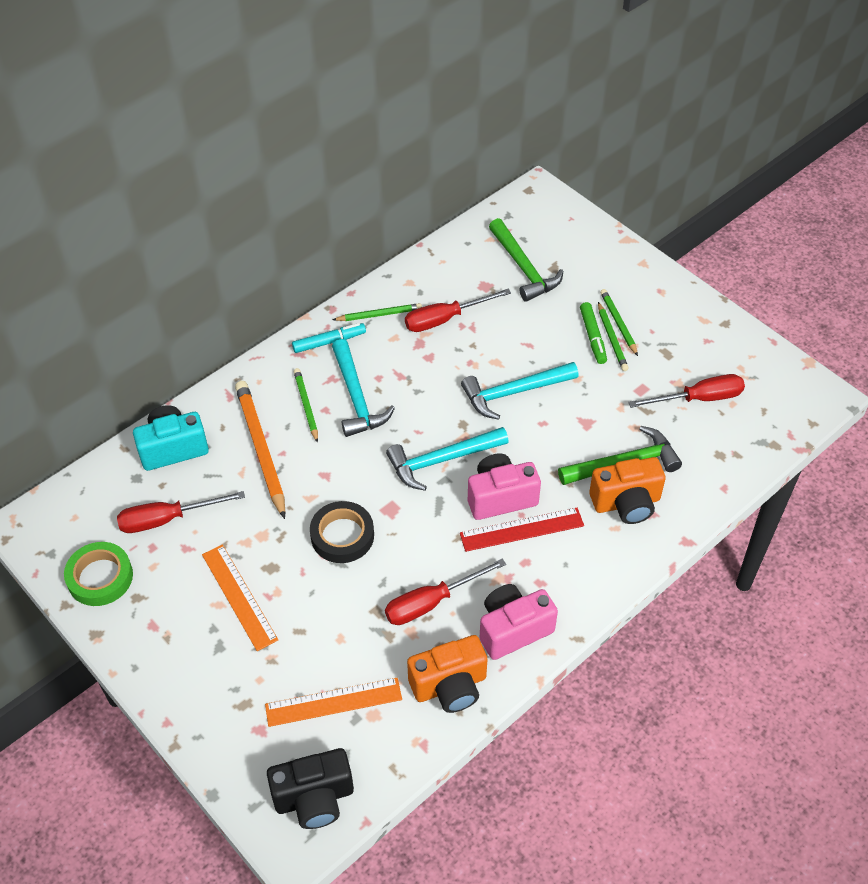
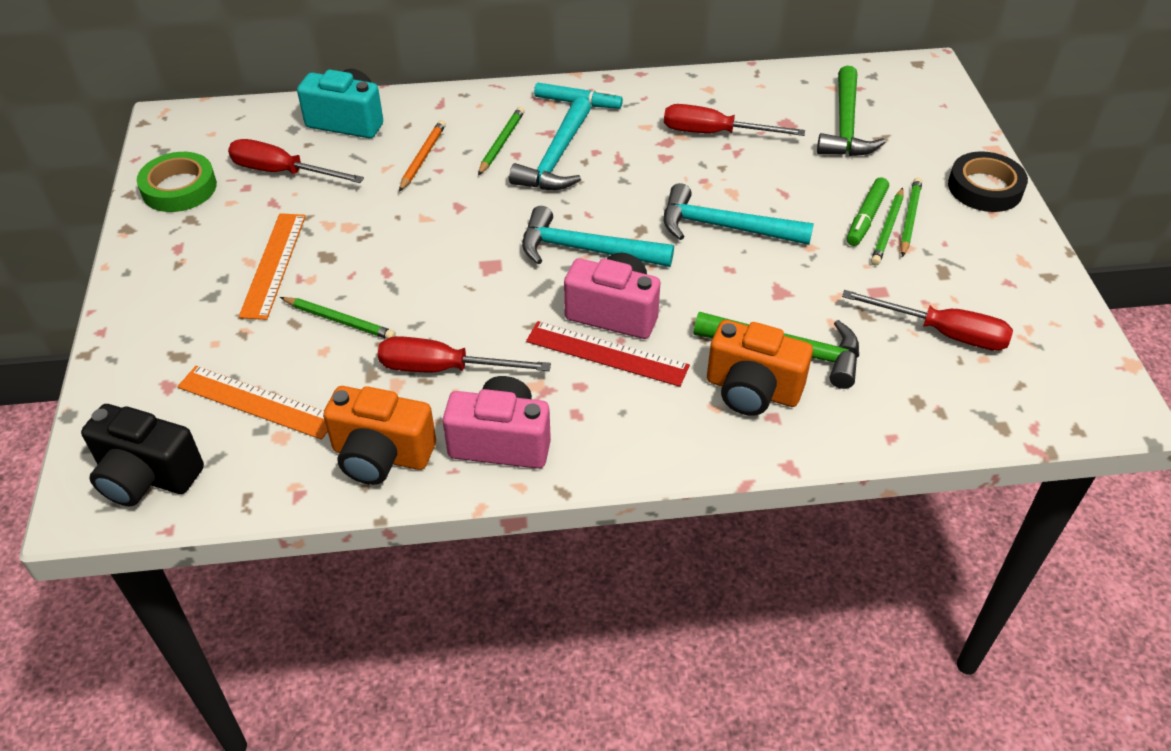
camera: 35 degrees right, 5 degrees down
orange pencil [235,381,285,519] -> orange pencil [399,120,446,192], size x0.56
black tape [310,501,374,563] -> black tape moved to [948,151,1028,212]
green pencil [333,303,422,321] -> green pencil moved to [280,297,396,339]

